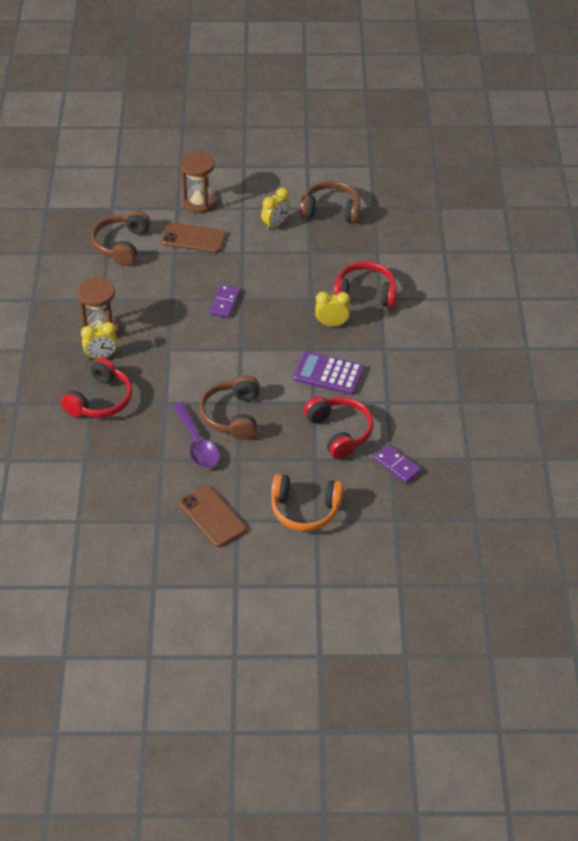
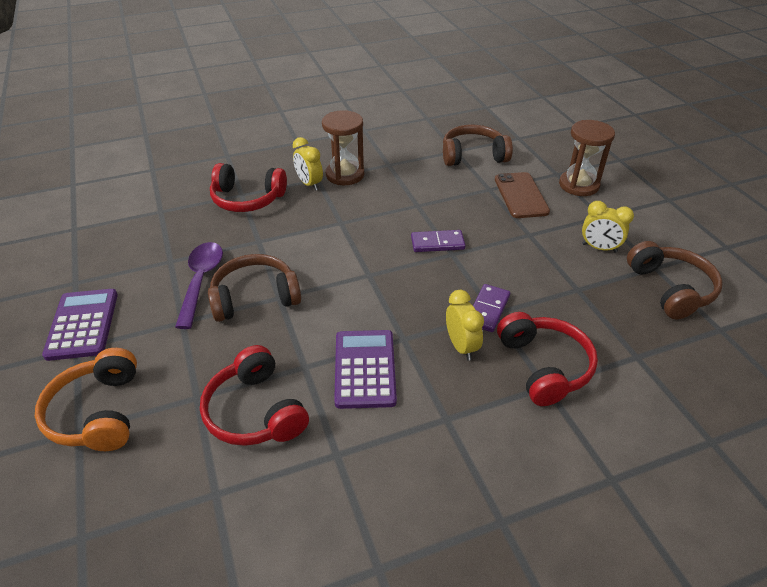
camera: 70 degrees right, 5 degrees down
purple spoon [172,402,219,468] -> purple spoon turned 135 degrees clockwise [175,242,223,329]
brown phone [179,485,247,547] -> purple calculator [42,289,118,361]
red headphones [303,396,374,459] -> red headphones turned 105 degrees clockwise [200,345,309,446]
purple domino [374,445,421,483] -> purple domino moved to [473,284,510,332]

